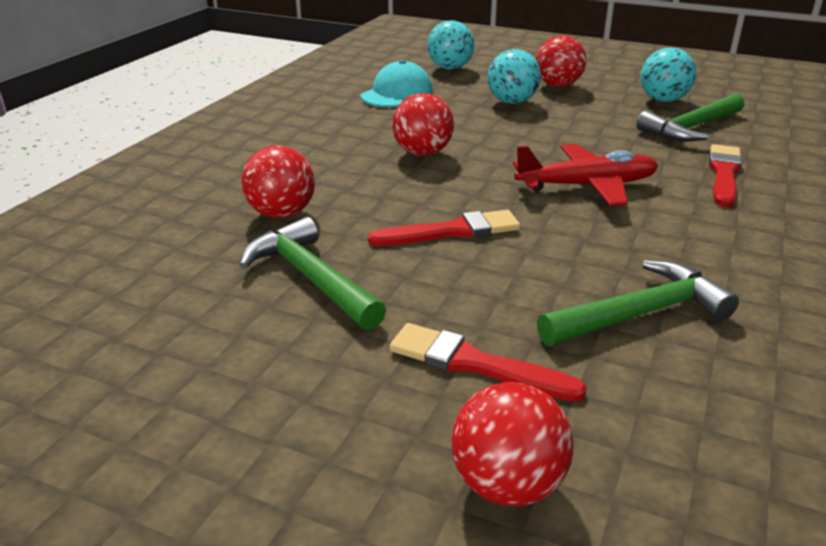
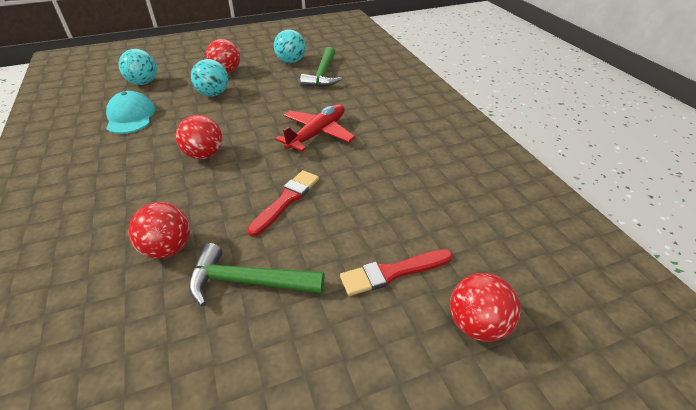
camera: 45 degrees left, 10 degrees up
green hammer [537,260,739,346] -> none
red brush [709,144,742,207] -> none

